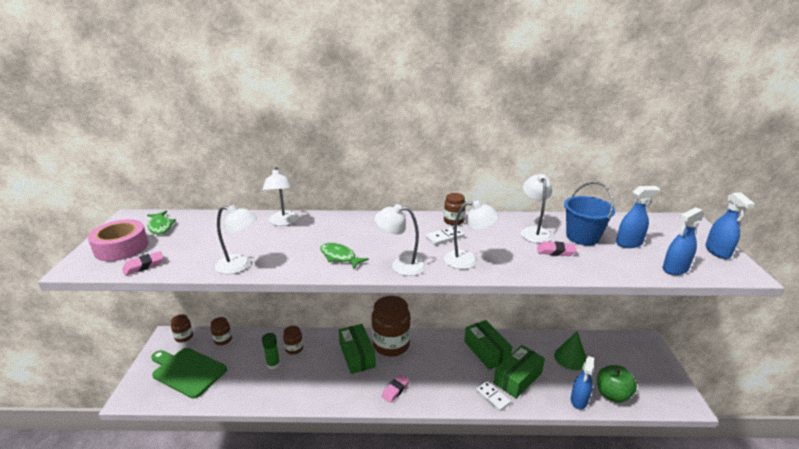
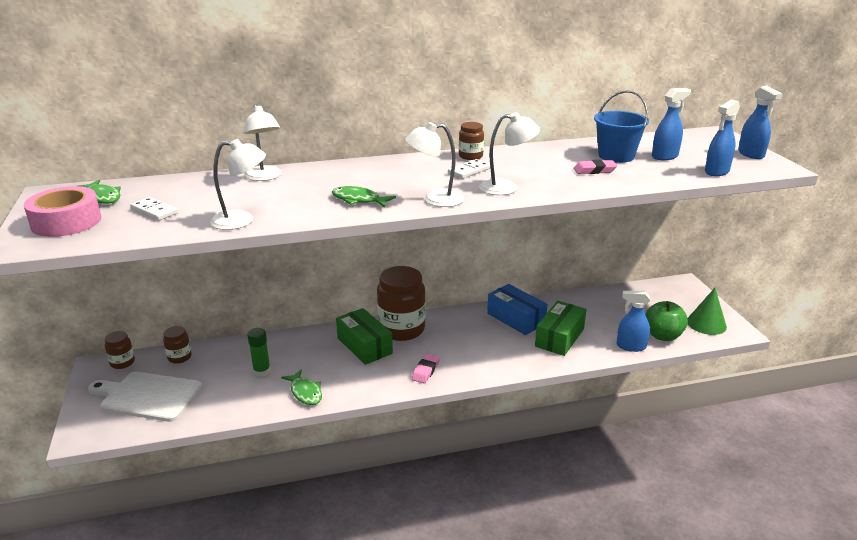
camera: 15 degrees left, 0 degrees up
pink eraser [122,251,164,276] -> none
green cutting board [151,348,227,399] -> white cutting board [88,372,202,422]
brown jar [283,326,303,355] -> none
green box [464,320,512,370] -> blue box [487,284,547,335]
white domino [476,381,511,411] -> white domino moved to [130,197,178,221]
white lamp [521,174,552,243] -> none
green cone [554,331,587,370] -> green cone moved to [688,288,727,335]
blue spray bottle [571,356,594,409] -> blue spray bottle turned 90 degrees clockwise [616,291,650,352]
none -> green fish [281,369,322,405]

